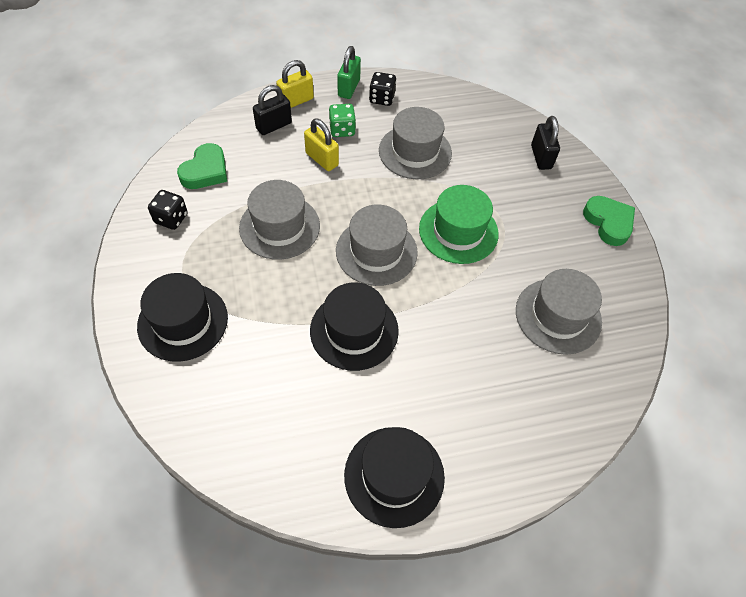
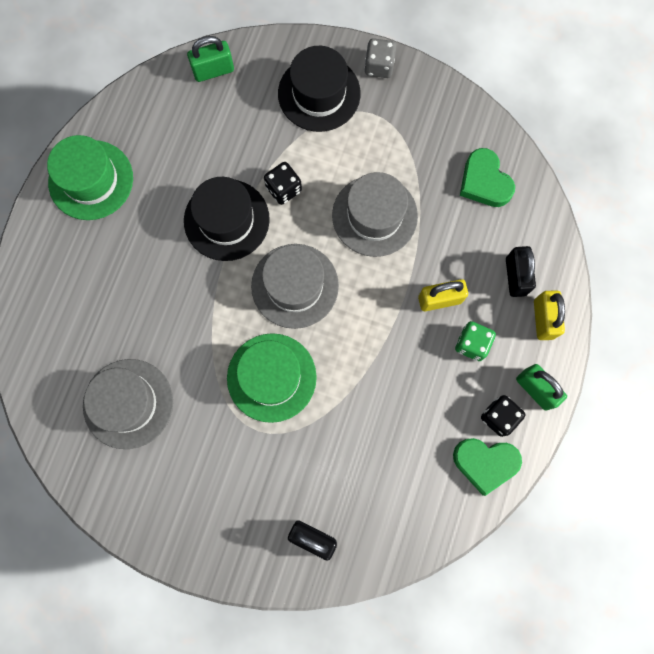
camera: 125 degrees right, 20 degrees up
black dice [148,190,188,230] -> black dice moved to [264,162,302,205]
black hat [344,427,445,528] -> green hat [47,135,133,220]
grey hat [379,107,452,179] -> none
green heart [583,196,635,246] -> green heart moved to [453,438,522,496]
none -> green padlock [187,36,234,82]
none -> grey dice [364,38,396,78]

